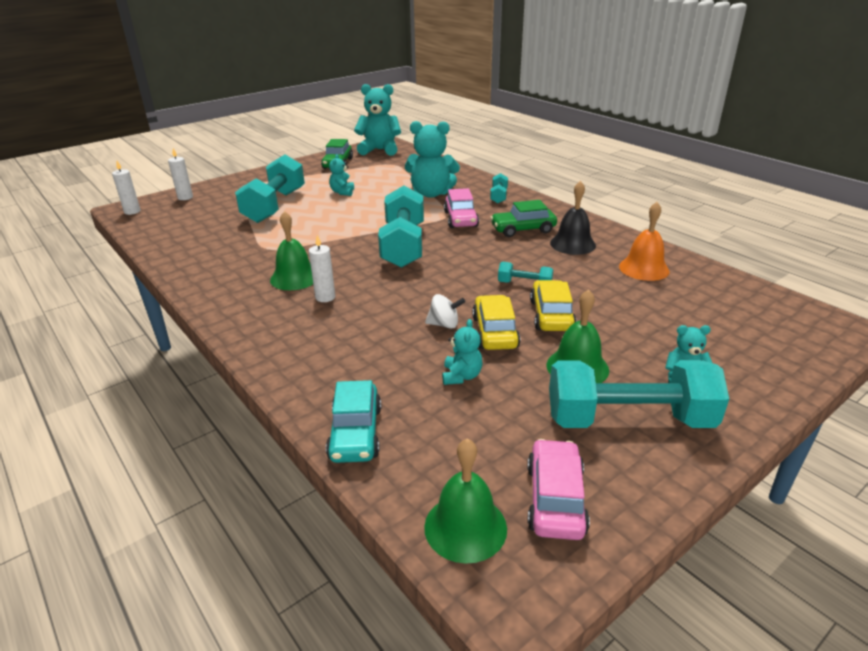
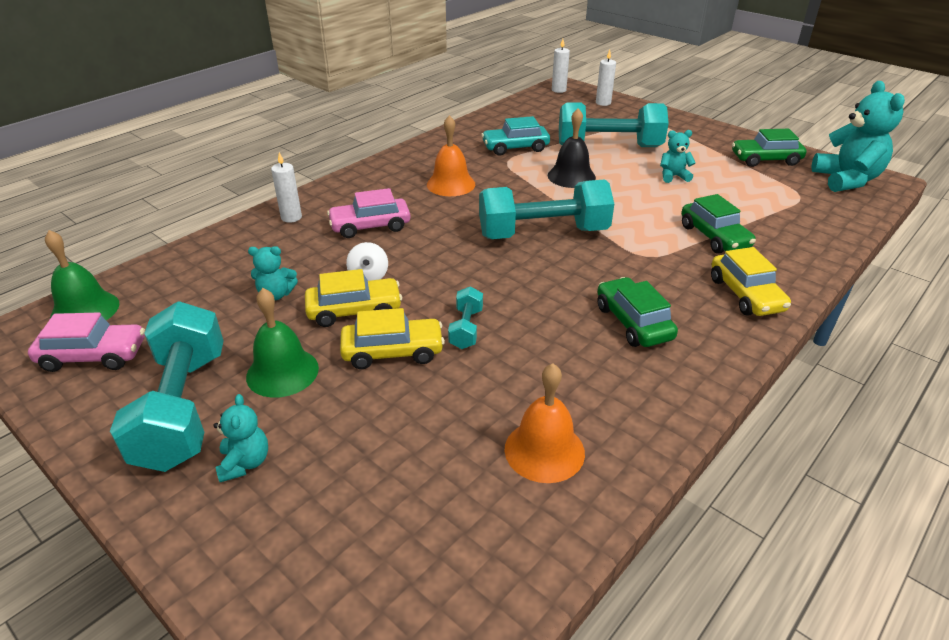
camera: 80 degrees right, 5 degrees up
green bell [270,211,313,290] -> orange bell [427,115,475,196]
white candle [309,235,335,302] -> white candle moved to [271,152,302,223]
turquoise car [326,380,381,463] -> turquoise car moved to [481,116,550,156]
turquoise teddy bear [405,121,460,198] -> green car [681,194,756,254]
pink car [444,188,479,228] -> pink car moved to [327,188,410,238]
turquoise dumbbell [490,173,508,203] -> yellow car [711,247,791,316]
black bell [550,181,596,255] -> black bell moved to [548,108,596,188]

